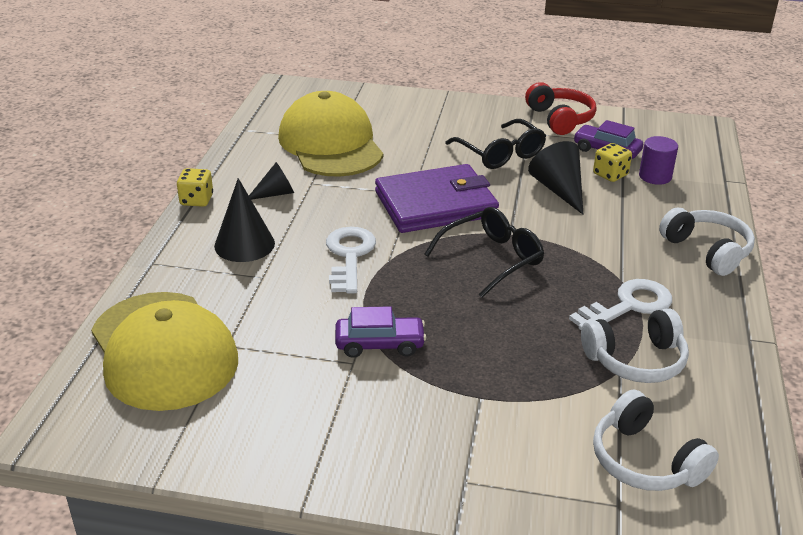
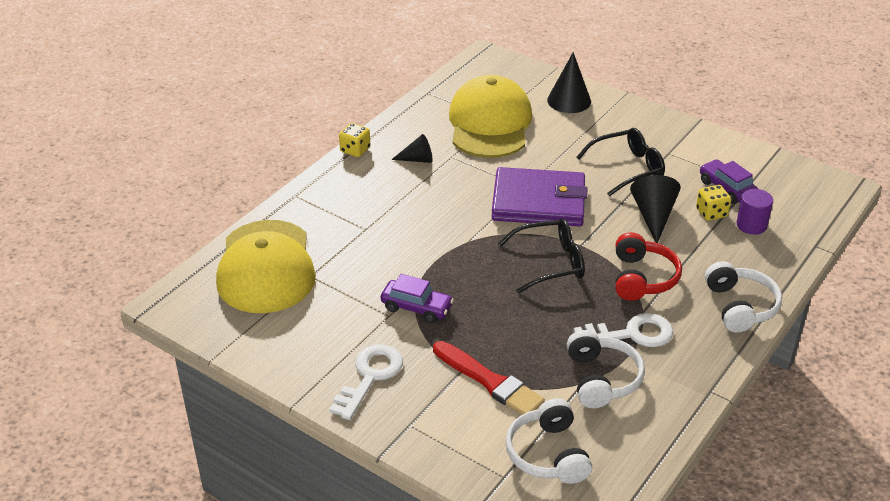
camera: 25 degrees right, 5 degrees up
black cone [214,178,275,262] -> black cone moved to [547,52,591,113]
white key [326,227,376,294] -> white key moved to [329,344,403,420]
black glasses [445,119,546,169] -> black glasses turned 105 degrees counterclockwise [576,128,665,196]
red headphones [525,82,597,135] -> red headphones moved to [615,232,682,301]
white headphones [581,308,689,383] -> white headphones turned 105 degrees counterclockwise [567,330,645,408]
none -> red brush [433,341,545,415]

